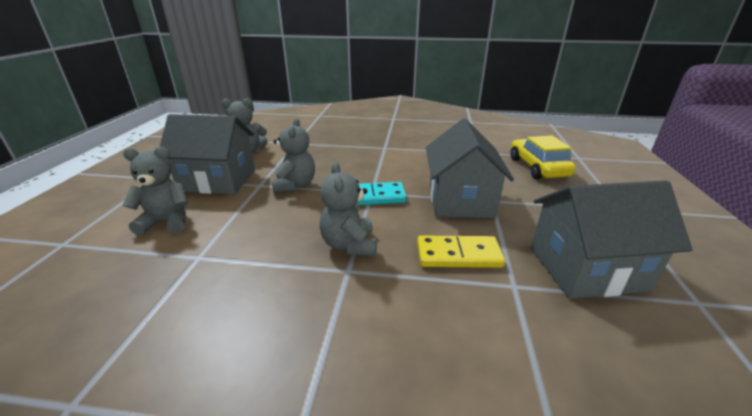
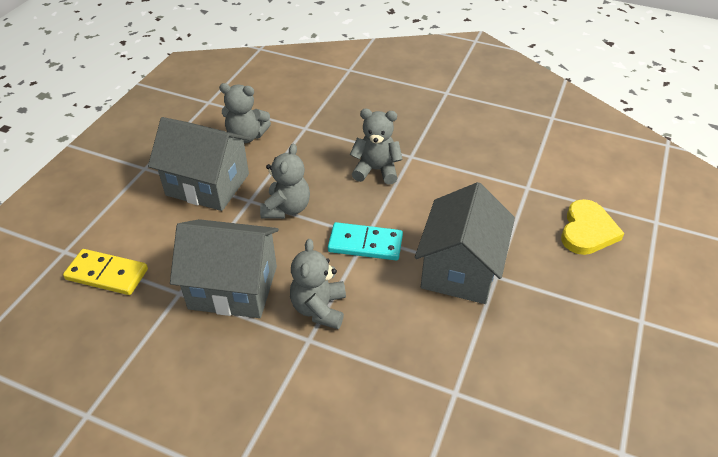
camera: 15 degrees right, 15 degrees up
grey teddy bear [123,147,188,235] -> grey teddy bear moved to [350,109,403,185]
yellow domino [417,236,505,268] -> yellow domino moved to [63,249,148,295]
yellow car [510,136,576,179] -> yellow heart [561,199,625,255]
grey house [531,180,693,299] -> grey house moved to [170,219,279,318]

